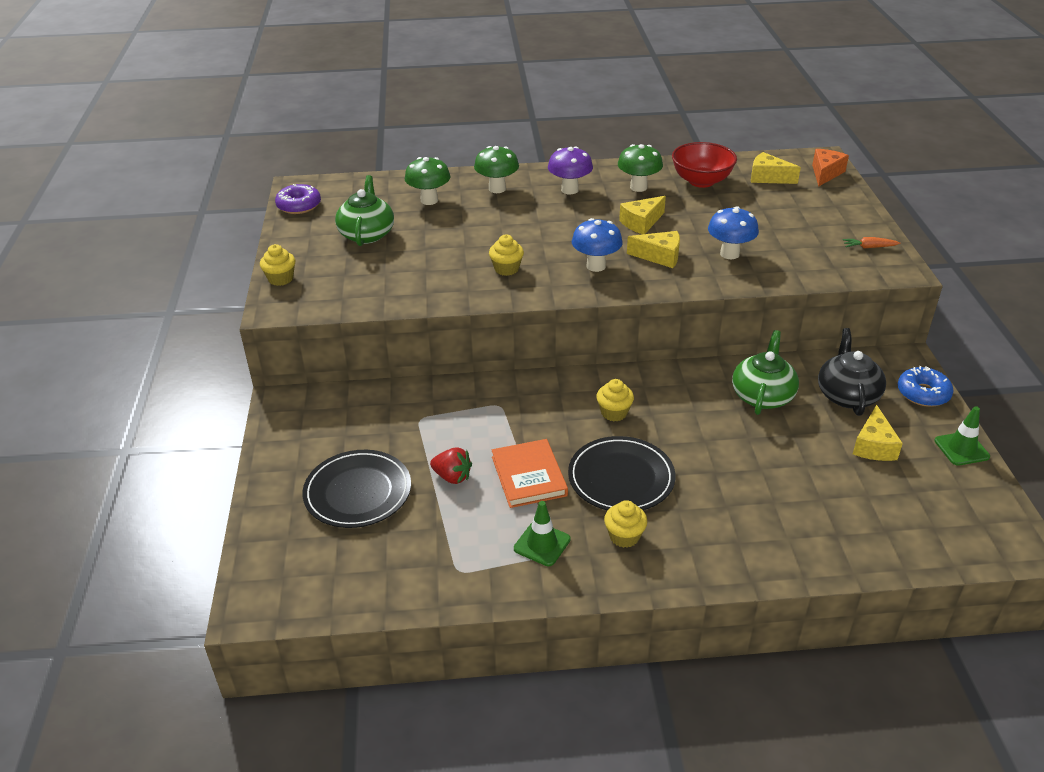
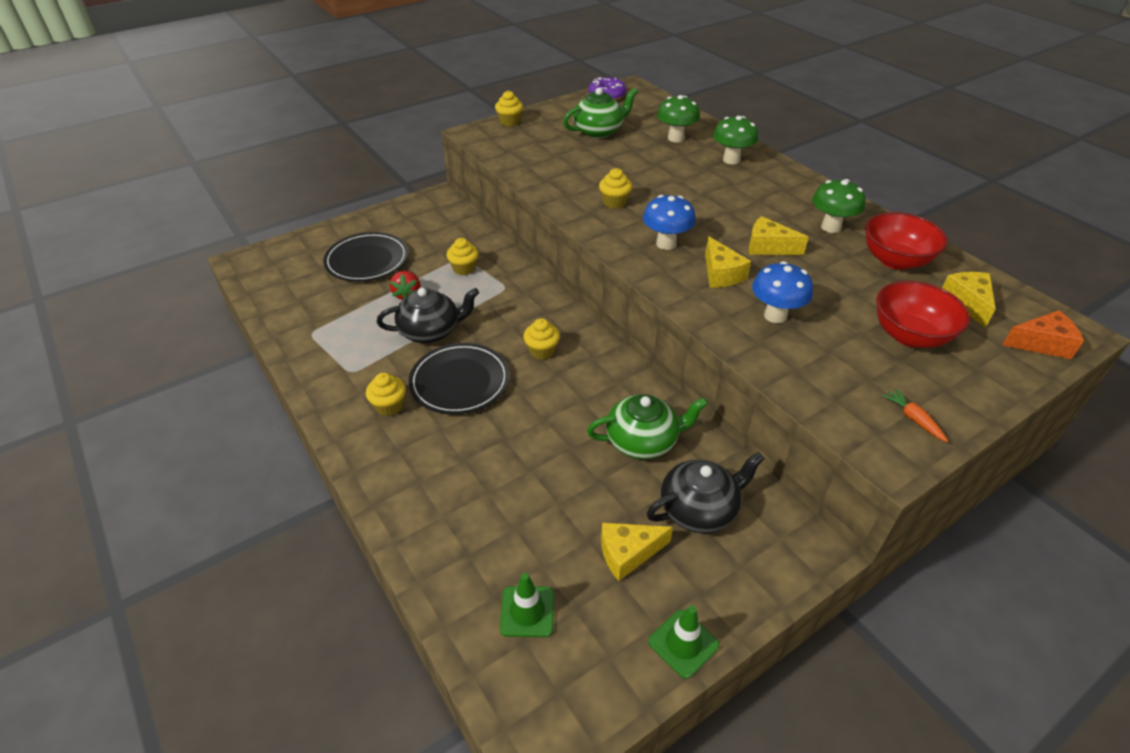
camera: 60 degrees right, 5 degrees up
orange book [492,439,568,508] -> black teapot [377,288,479,343]
green traffic cone [514,501,571,566] -> green traffic cone moved to [500,573,554,637]
purple mushroom [548,146,593,194] -> none
blue donut [898,366,953,407] -> none
none -> yellow cupcake [446,238,479,275]
none -> red bowl [876,281,970,348]

